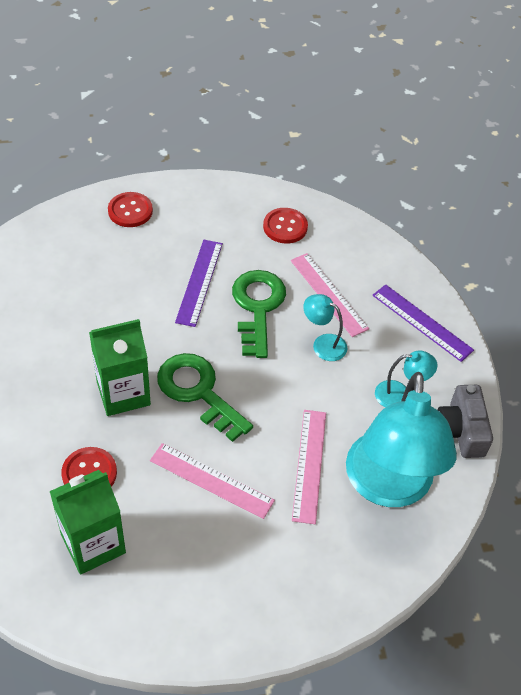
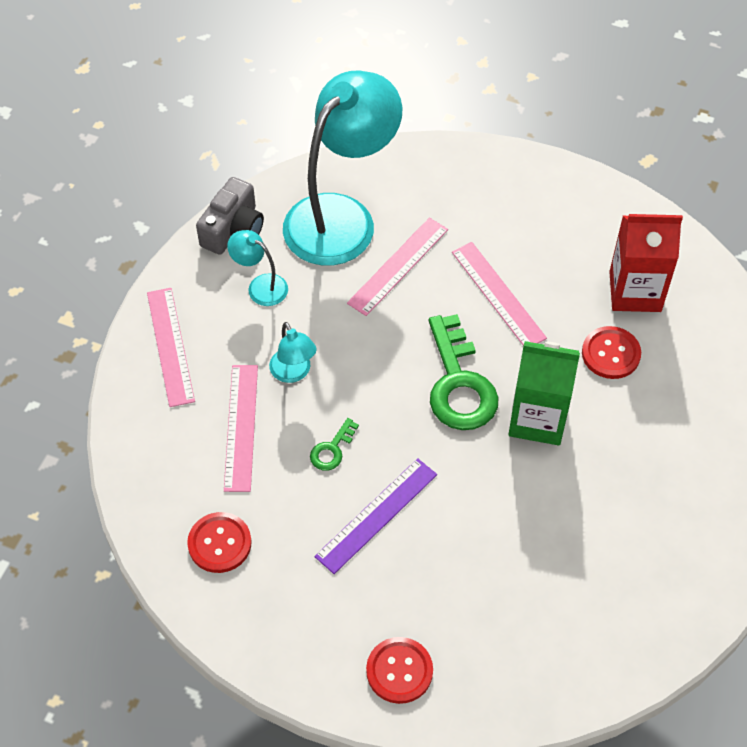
camera: 145 degrees left, 5 degrees up
green carton [49,470,126,575] -> red carton [609,214,683,312]
green key [232,270,286,358] -> green key [310,418,359,471], size x0.46
purple ruler [373,284,474,362] -> pink ruler [147,288,195,407]

